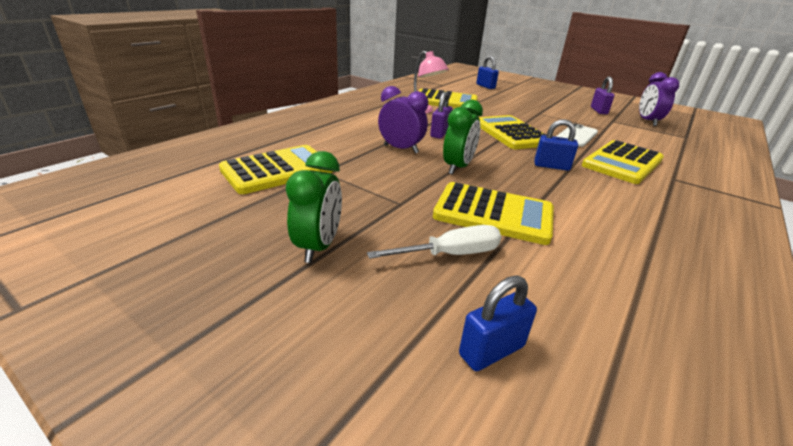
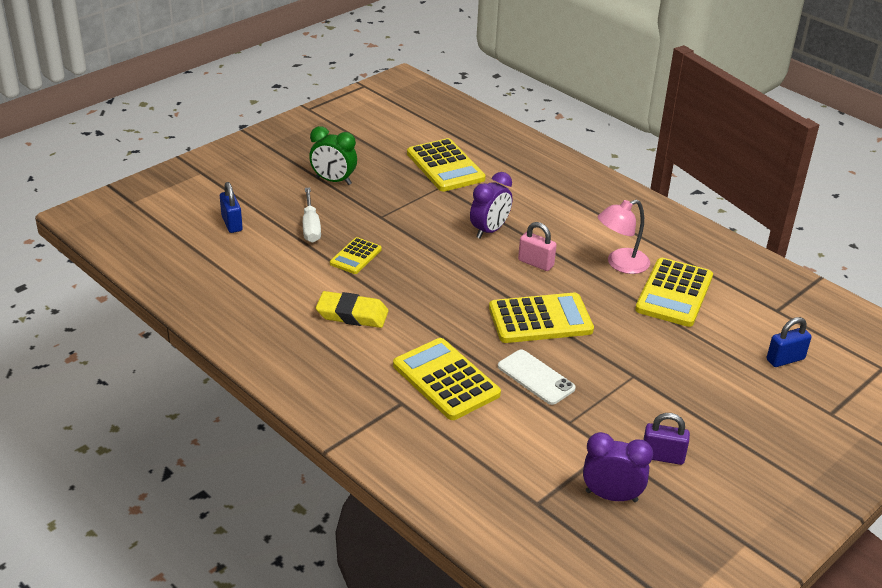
camera: 100 degrees right, 5 degrees up
purple padlock [430,92,453,139] -> pink padlock [518,222,557,271]
yellow calculator [433,182,554,245] -> yellow calculator [330,237,382,274], size x0.56
green clock [443,100,483,175] -> none
blue padlock [534,119,578,171] -> none
none -> yellow eraser [316,291,388,328]

